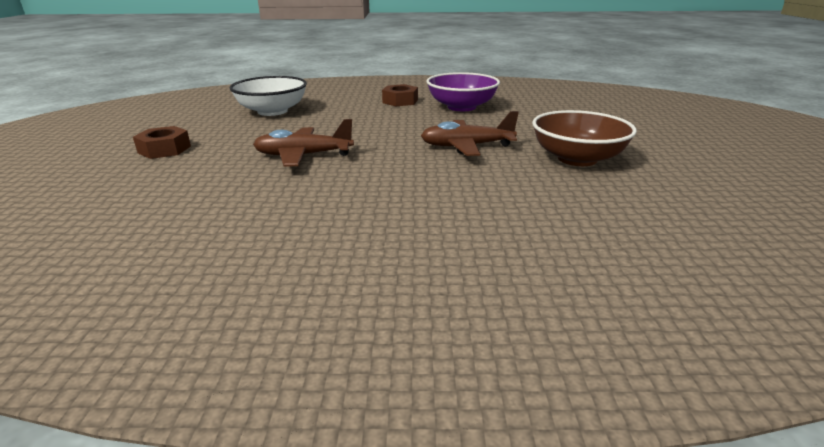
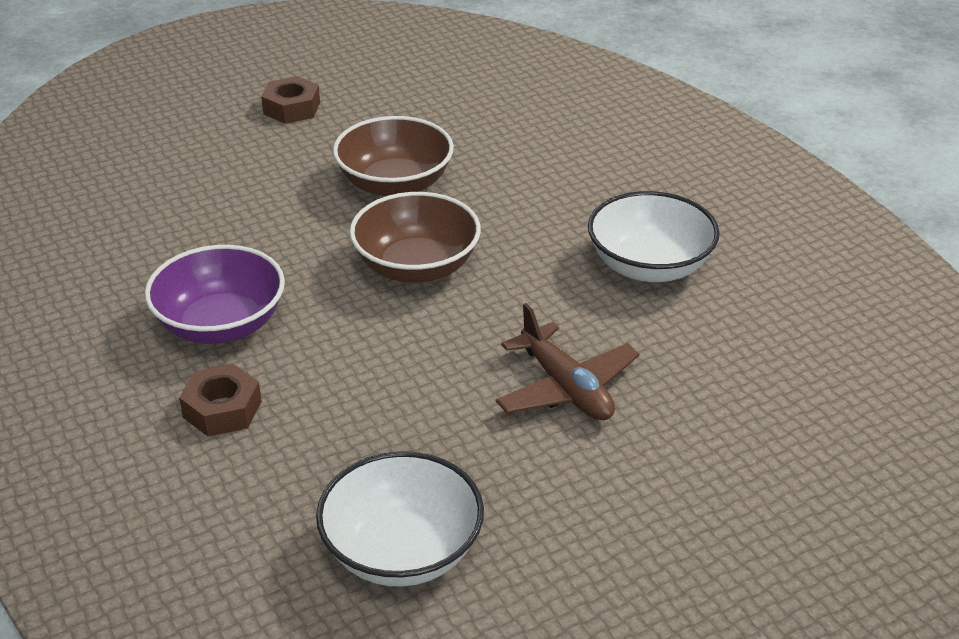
camera: 120 degrees left, 10 degrees up
brown nut [133,126,191,159] -> brown nut moved to [261,76,320,124]
brown plane [421,111,519,156] -> brown bowl [350,192,481,283]
none -> white bowl [588,191,720,282]

